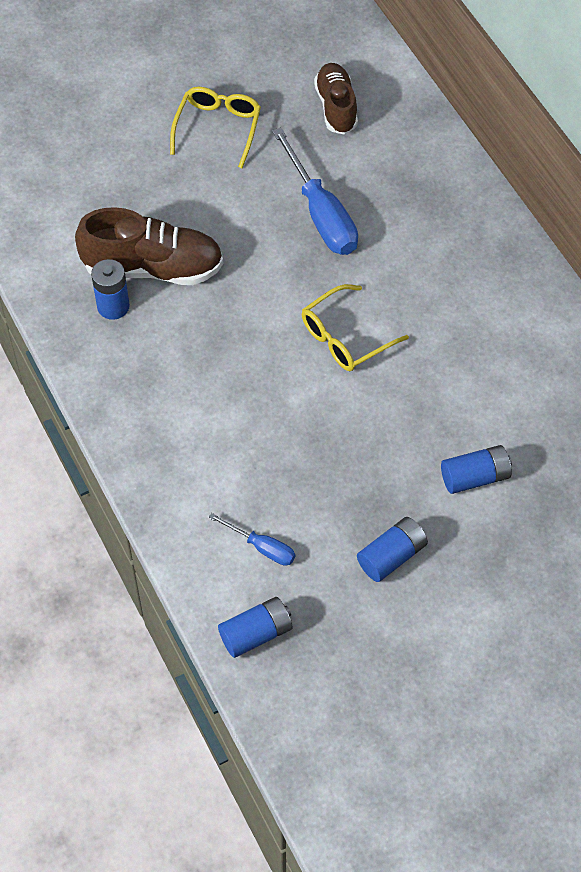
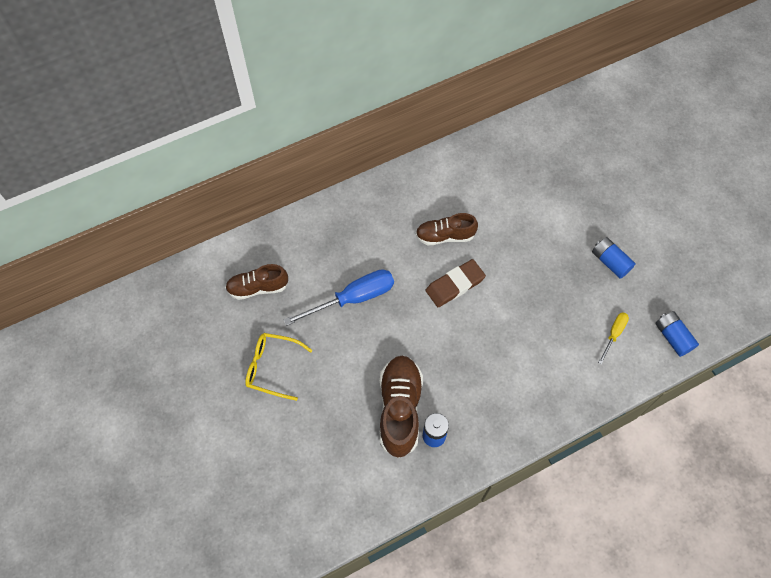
camera: 90 degrees left, 5 degrees up
blue screwdriver [209,513,295,566] -> yellow screwdriver [598,312,629,365]
yellow glasses [302,284,409,371] -> brown eraser [426,259,486,307]
blue battery [441,445,512,494] -> none
none -> brown shoe [416,213,478,245]

